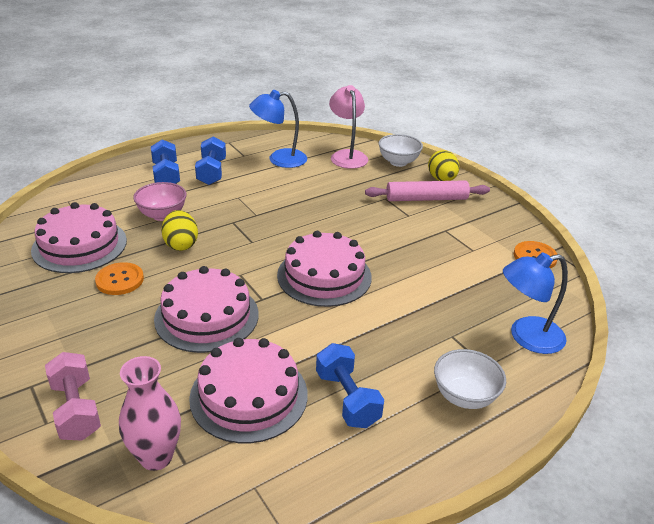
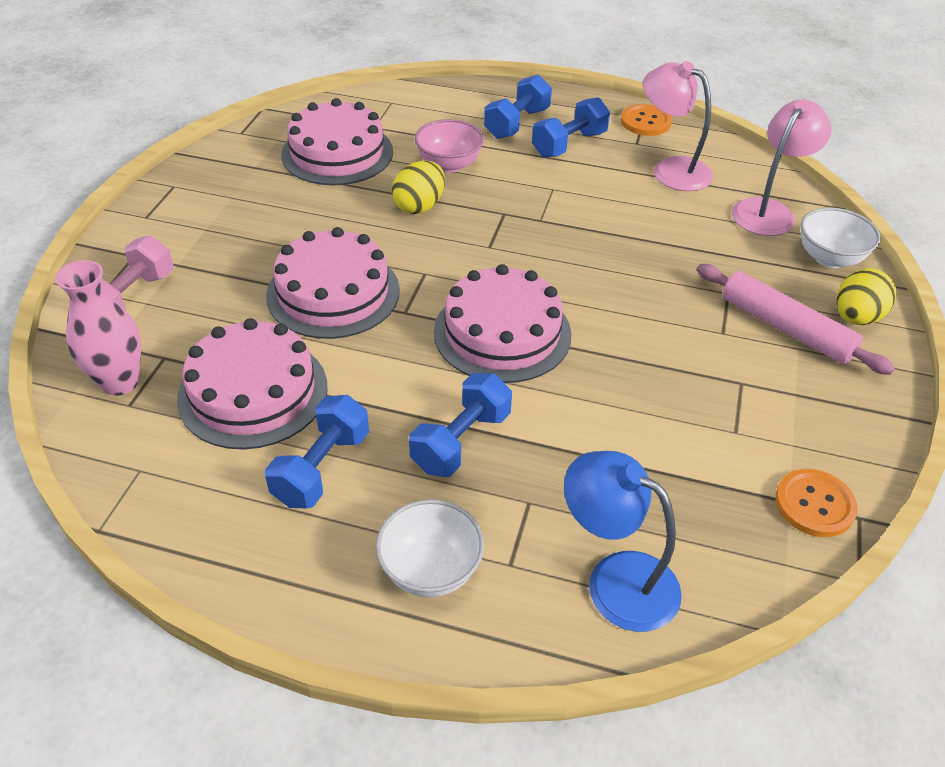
camera: 50 degrees right, 10 degrees up
orange button [95,262,144,295] -> orange button moved to [621,104,672,136]
blue lamp [249,90,307,168] -> pink lamp [643,61,713,191]
none -> blue dumbbell [409,373,512,477]

